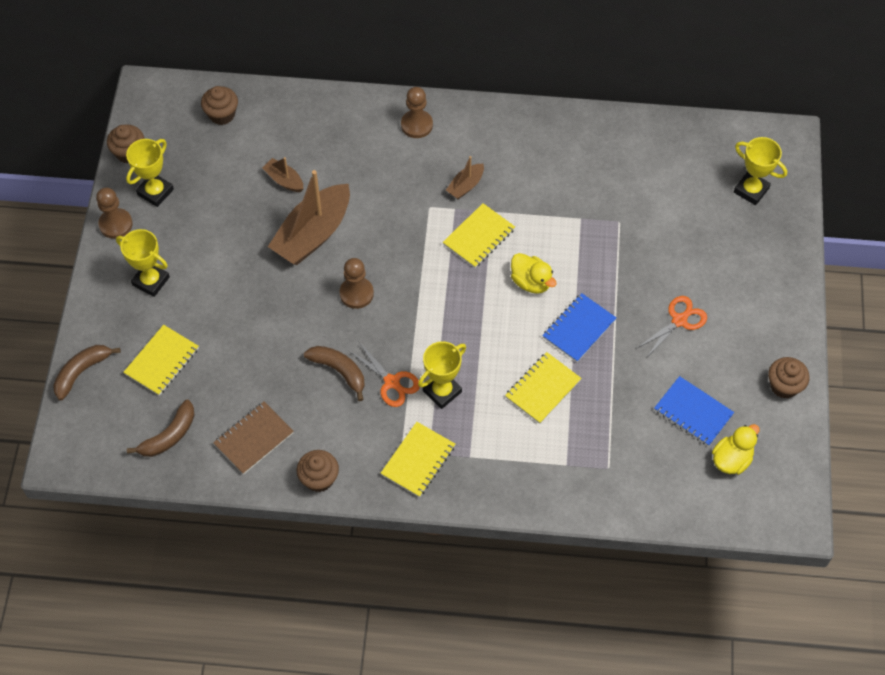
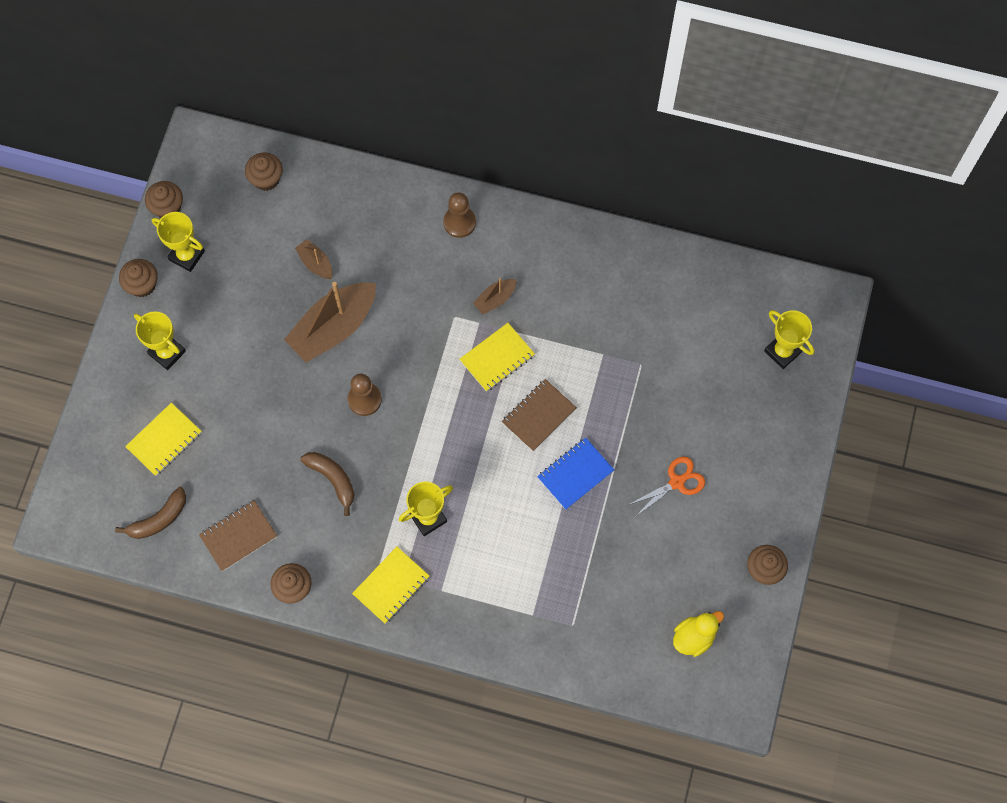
camera: 10 degrees right, 10 degrees up
brown banana [53,345,121,400] -> none
brown pawn [96,188,133,239] -> brown cupcake [119,259,158,297]
yellow trophy [126,139,174,207] -> yellow trophy turned 75 degrees clockwise [152,212,205,272]
orange scissors [348,341,420,407] -> none
yellow notebook [505,352,581,424] -> none
yellow duck [511,253,557,294] -> brown notebook [502,379,577,451]
blue notebook [654,376,734,446] -> none

